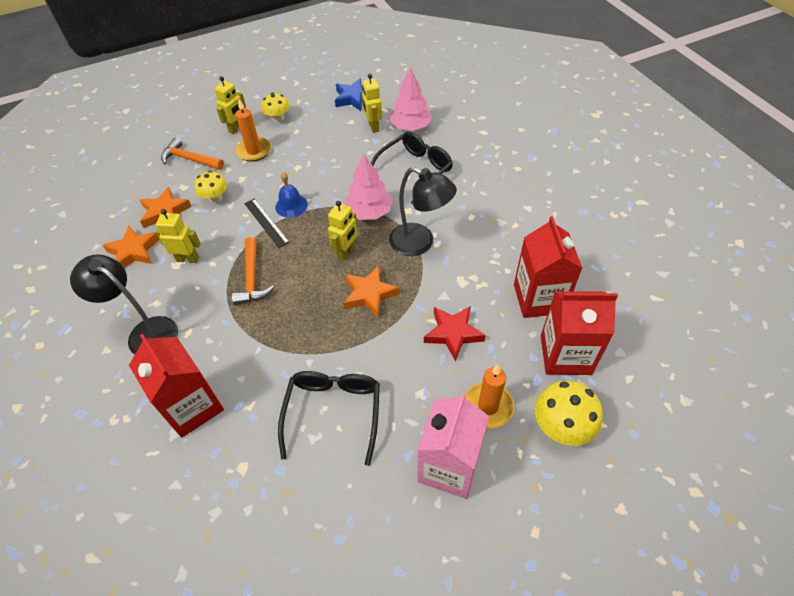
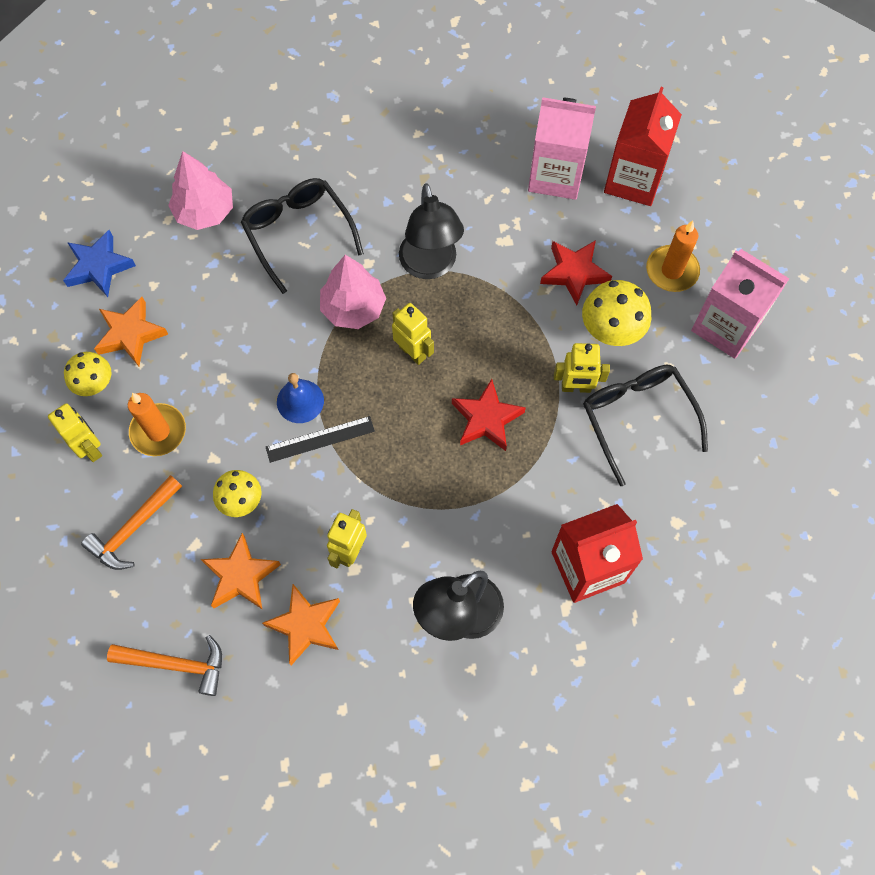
camera: 75 degrees left, 15 degrees up
orange hammer [232,237,274,305] -> orange hammer moved to [107,635,222,696]
black glasses [278,371,380,466] -> black glasses turned 45 degrees clockwise [583,365,708,486]
orange star [343,266,400,317] -> orange star moved to [94,297,168,366]
yellow robot [362,74,382,133] -> yellow robot moved to [554,343,610,393]
black lamp [389,167,457,256] -> black lamp turned 120 degrees clockwise [399,183,464,279]
red carton [514,216,582,318] -> pink carton [528,97,596,200]
yellow mushroom [535,381,603,446] -> yellow mushroom moved to [582,280,652,346]
none -> red star [452,379,526,451]

